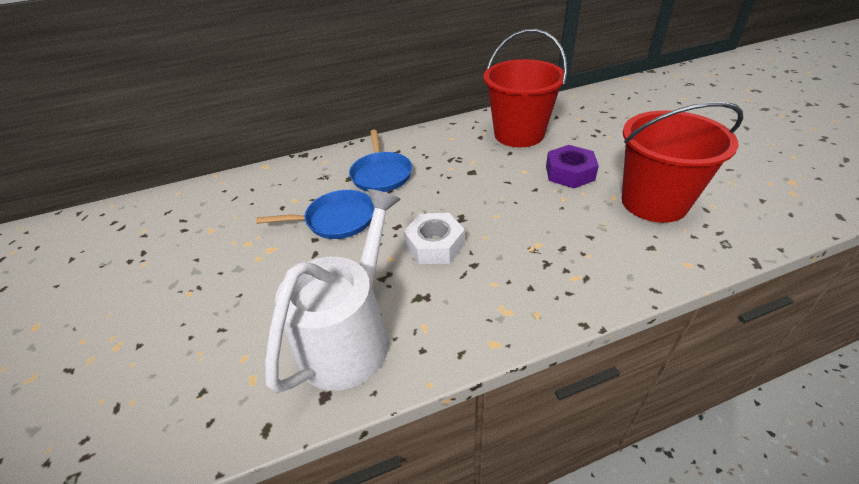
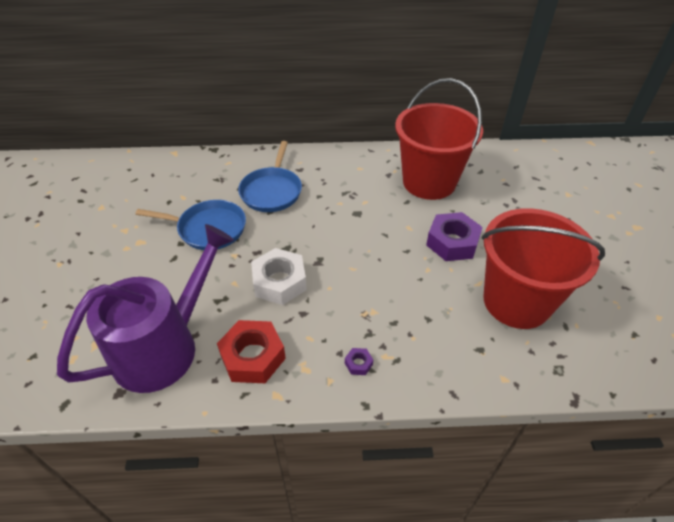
camera: 15 degrees right, 5 degrees up
white watering can [265,189,401,393] -> purple watering can [57,224,234,393]
none -> red nut [217,320,286,383]
none -> purple nut [345,348,373,375]

